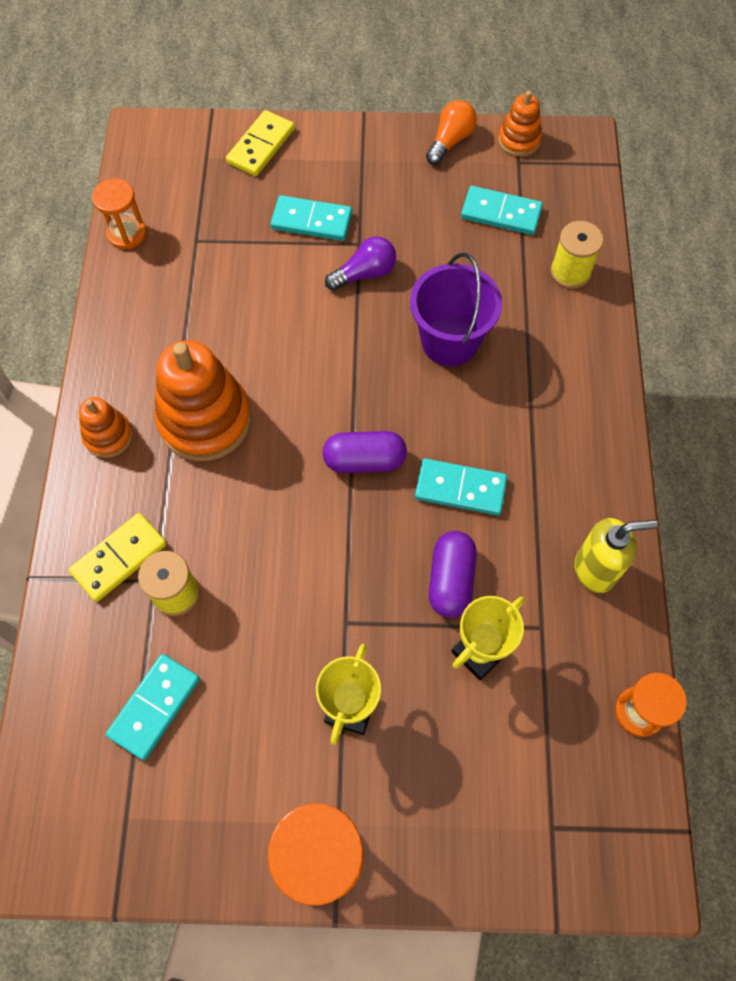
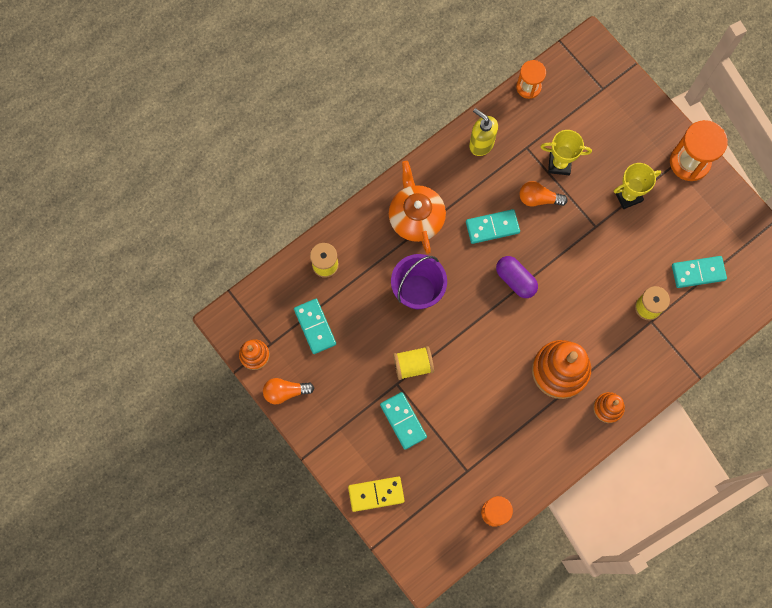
camera: 130 degrees left, 10 degrees up
yellow domino [69,513,167,602] -> none
purple light bulb [325,236,396,291] -> yellow spool [393,346,434,380]
turquoise domino [415,458,507,515] -> turquoise domino turned 75 degrees counterclockwise [466,209,520,244]
purple capsule [429,531,477,618] -> orange light bulb [519,181,567,207]
none -> orange teapot [389,161,446,254]

